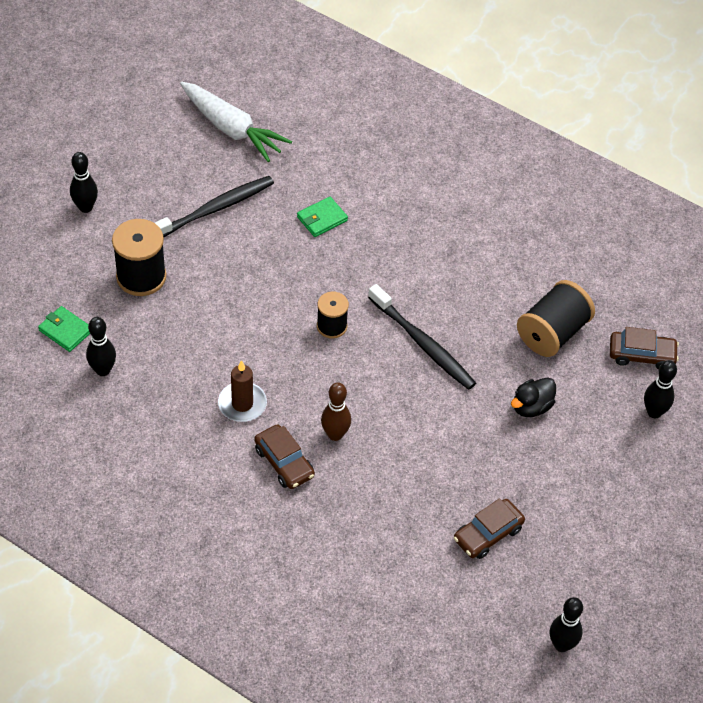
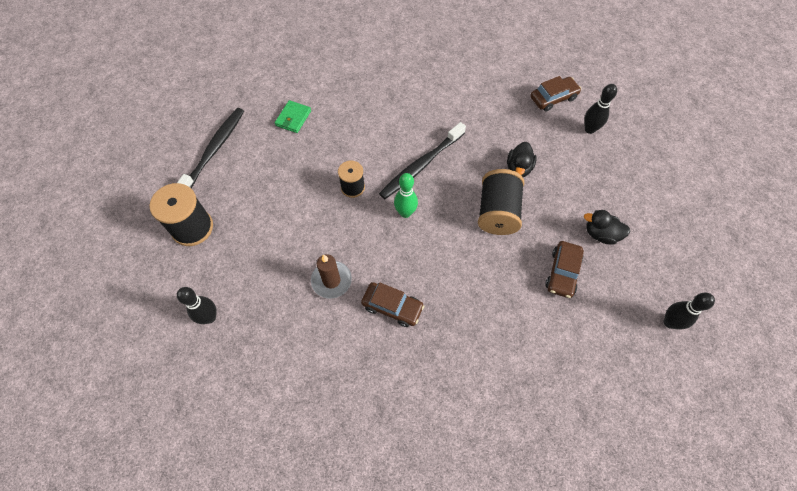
camera: 30 degrees left, 10 degrees up
green wallet [38,306,90,352] -> none
black bowling pin [70,152,98,213] -> none
white carrot [180,82,292,162] -> none
brown bowling pin [321,383,351,441] -> none
black toothbrush [368,284,476,390] -> black toothbrush turned 120 degrees clockwise [379,122,466,199]
black spool [517,280,595,357] -> black spool moved to [478,169,524,235]
none -> green bowling pin [394,173,418,218]
none -> black duck [584,210,630,245]

